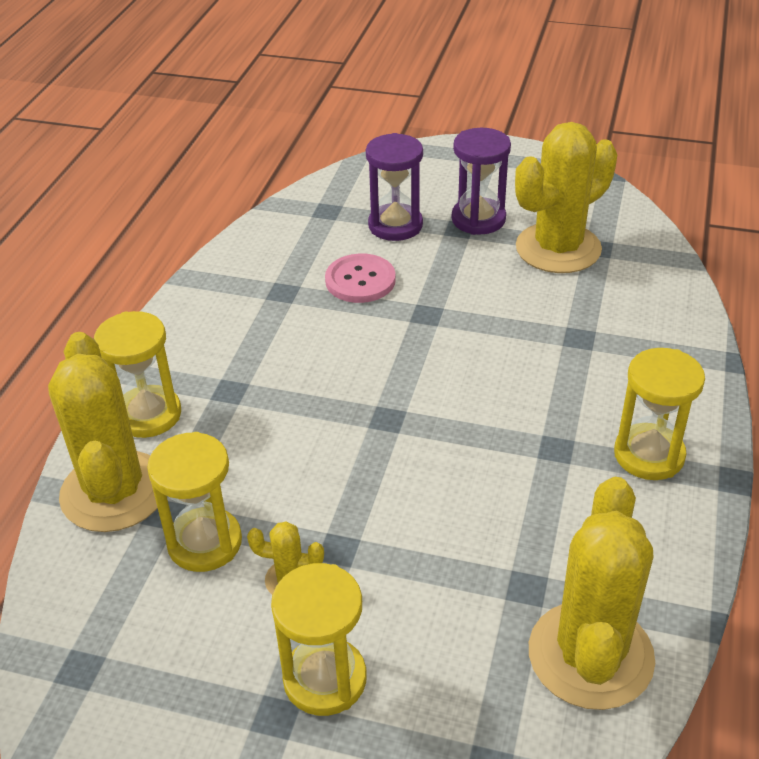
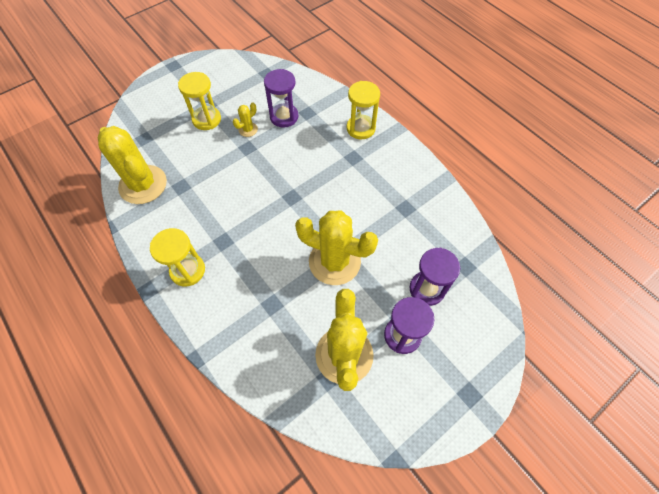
camera: 125 degrees right, 20 degrees up
yellow cactus [48,332,157,532] -> yellow cactus moved to [295,211,378,285]
yellow hourglass [147,432,242,572] -> purple hourglass [264,69,298,128]
pink button [325,254,396,303] -> none

